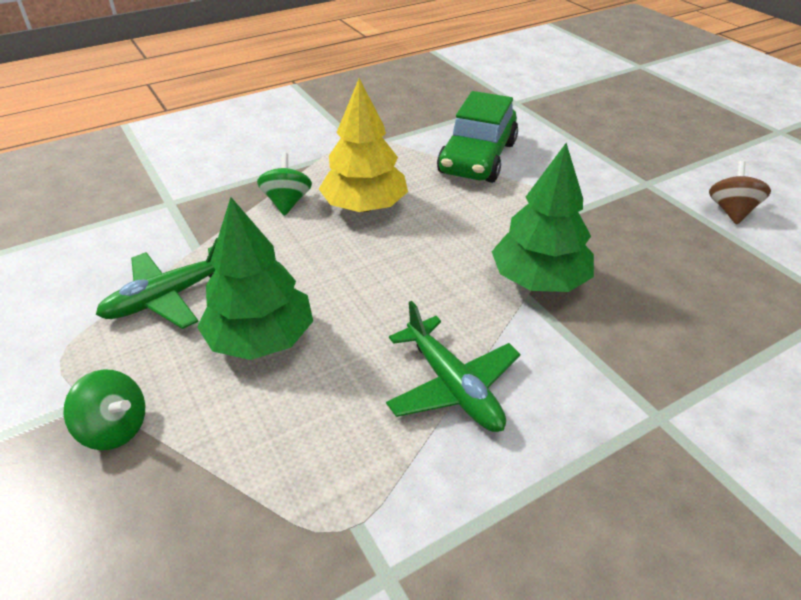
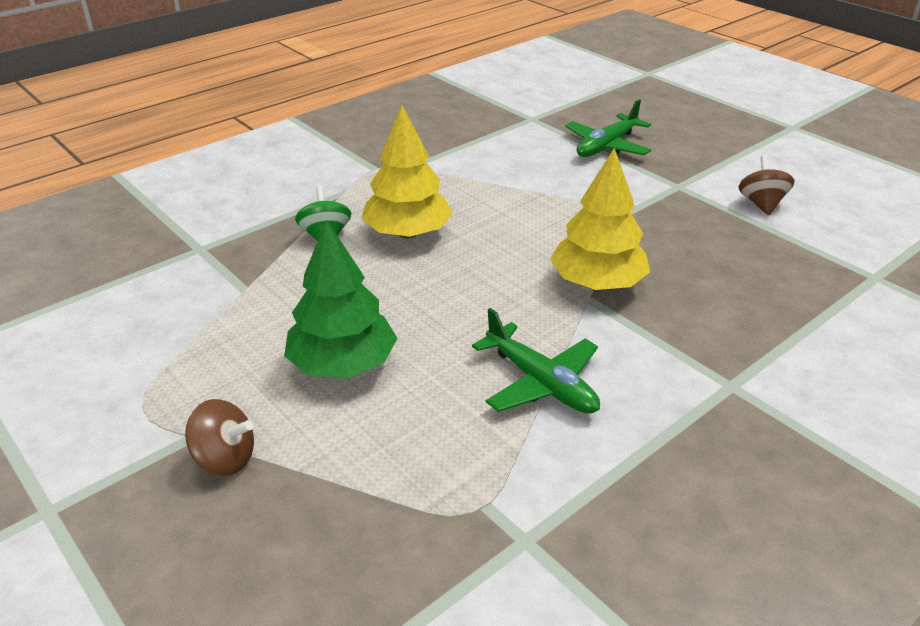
camera: 10 degrees left, 5 degrees down
green spinning top [63,369,145,450] -> brown spinning top [185,399,254,476]
green plane [96,238,218,329] -> green plane moved to [565,99,651,157]
green car [437,91,518,183] -> none
green tree [492,143,594,292] -> yellow tree [550,148,650,290]

